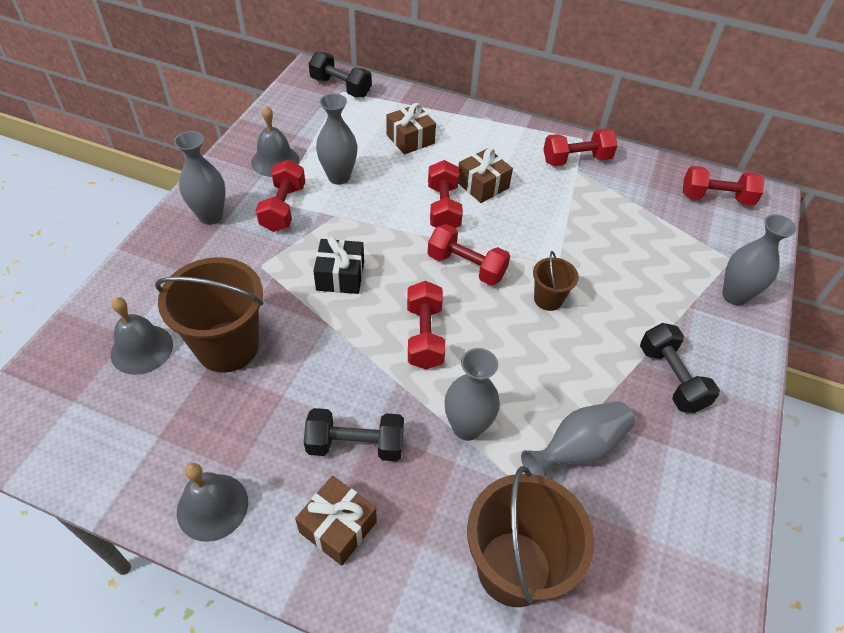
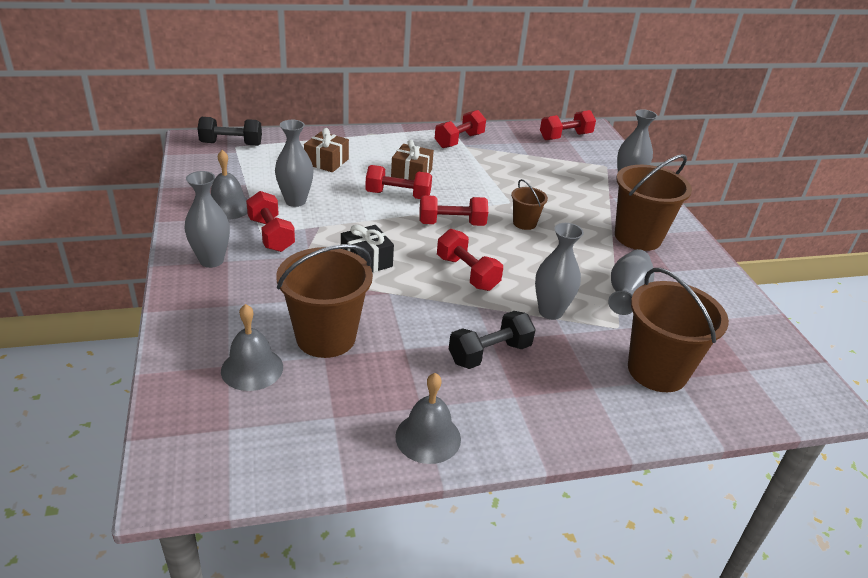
camera: 35 degrees left, 15 degrees down
brown gift [295,476,377,566] -> none
red dumbbell [428,160,463,228] -> red dumbbell turned 45 degrees counterclockwise [365,165,432,199]
black dumbbell [640,323,720,413] -> brown bucket [615,154,692,251]

